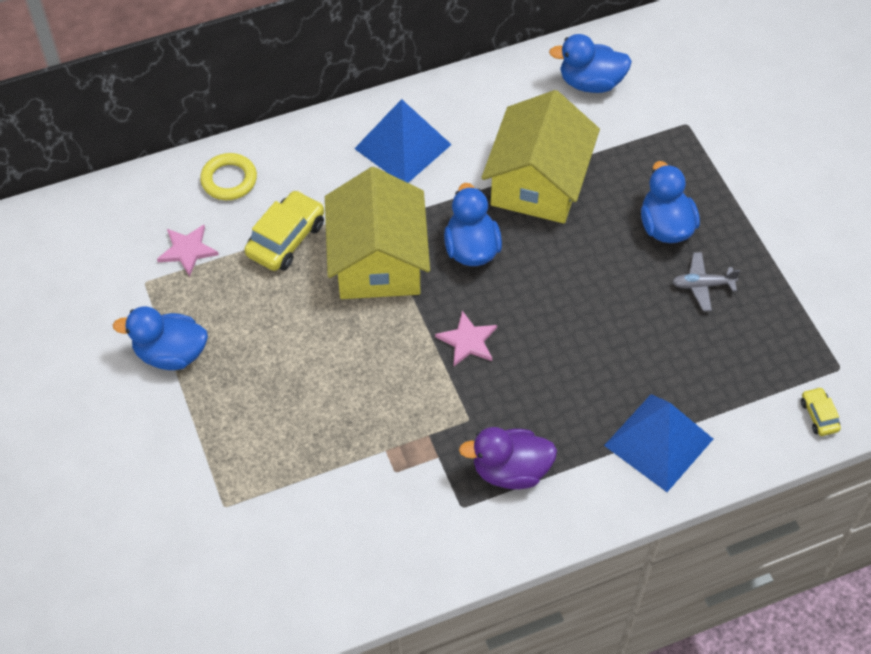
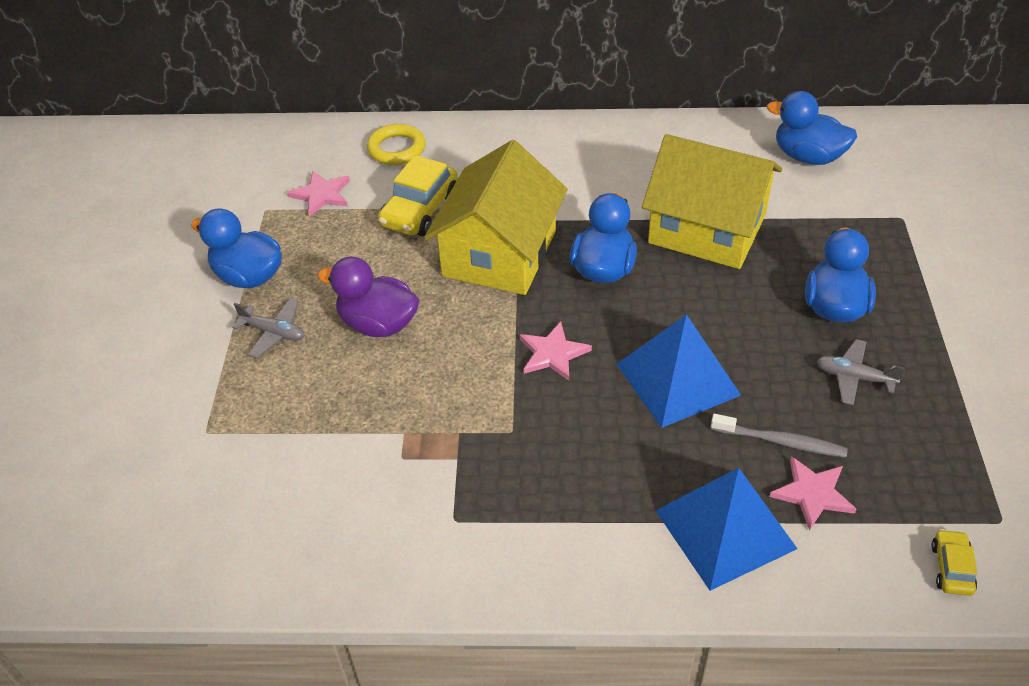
camera: 25 degrees right, 10 degrees down
yellow car [244,190,324,271] -> yellow car turned 150 degrees clockwise [378,155,458,236]
blue pyramid [354,99,452,183] -> blue pyramid moved to [617,314,741,428]
purple duck [459,427,557,489] -> purple duck moved to [318,257,419,337]
yellow house [481,90,600,223] -> yellow house turned 75 degrees clockwise [642,134,782,269]
none -> grey plane [232,298,305,358]
none -> grey toothbrush [711,414,848,458]
none -> pink star [769,456,857,531]

